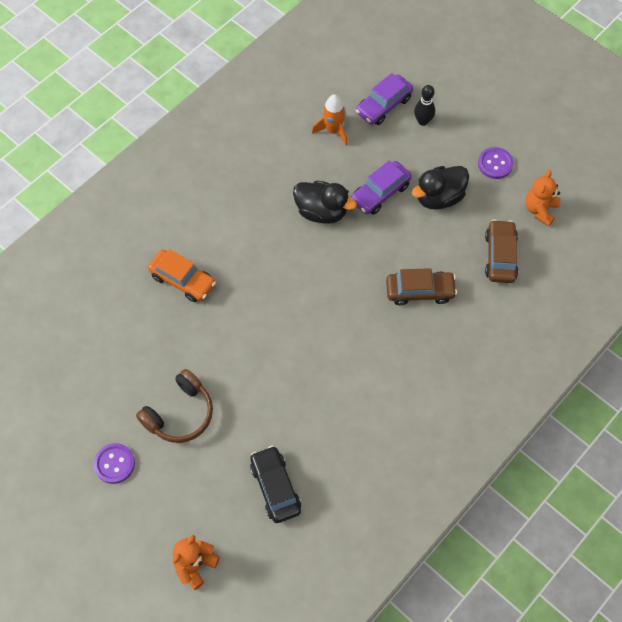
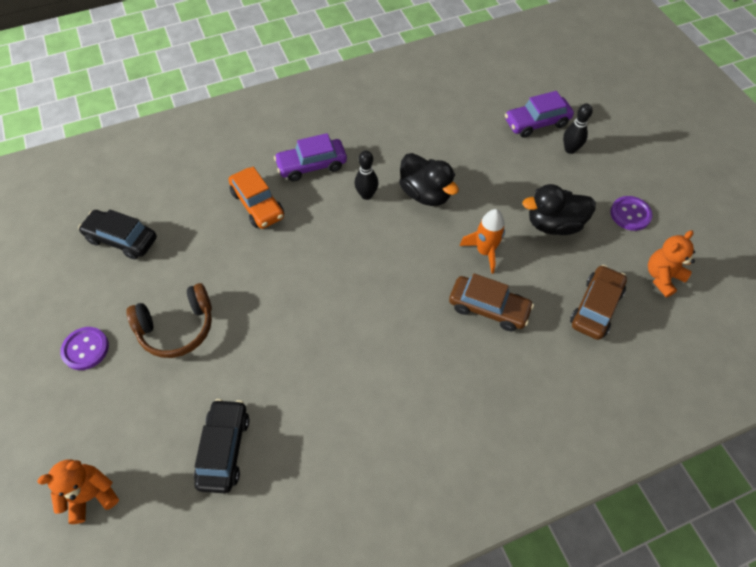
camera: 25 degrees right, 5 degrees down
orange rocket [312,94,348,146] -> orange rocket moved to [460,209,505,274]
purple car [351,161,412,215] -> purple car moved to [274,133,347,182]
none -> black car [78,209,157,260]
none -> black bowling pin [354,151,378,200]

